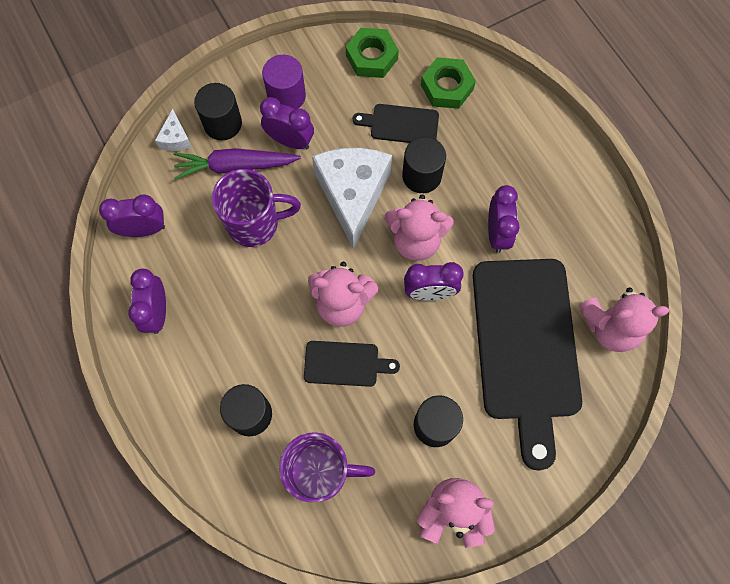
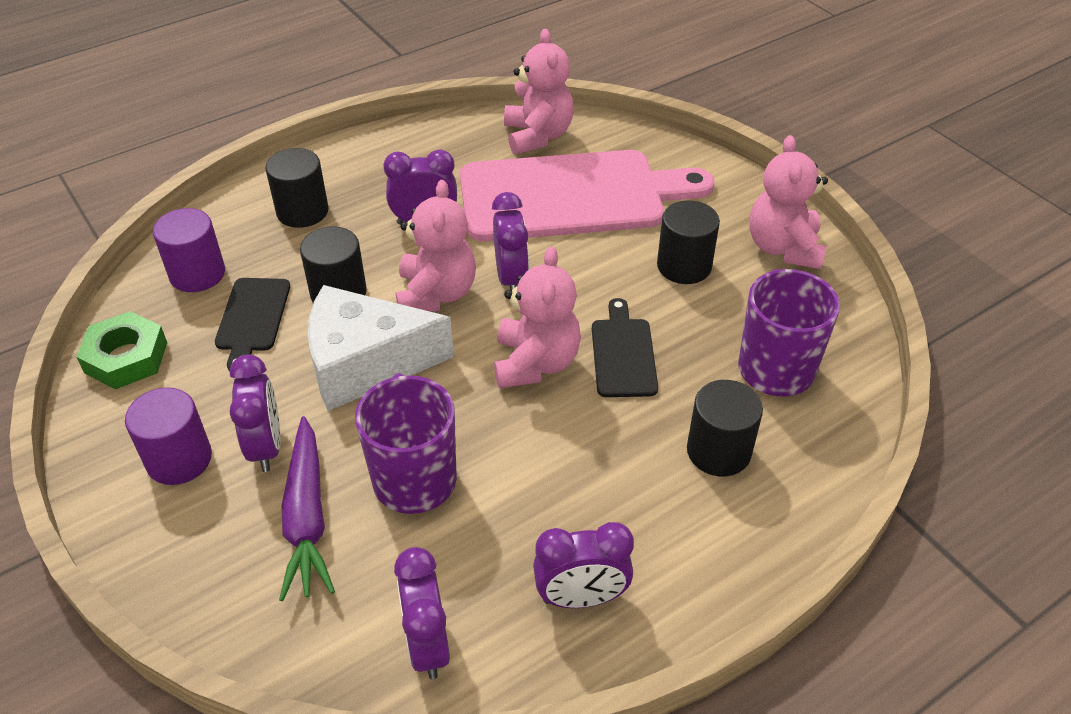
camera: 95 degrees left, 25 degrees down
white cheese [155,109,192,151] -> none
black cylinder [194,83,242,140] -> black cylinder moved to [265,148,329,228]
purple clock [260,97,314,149] -> purple clock turned 150 degrees clockwise [230,354,281,472]
green nut [421,57,476,109] -> purple cylinder [153,208,225,292]
black cutting board [473,259,582,471] -> pink cutting board [460,150,714,241]

